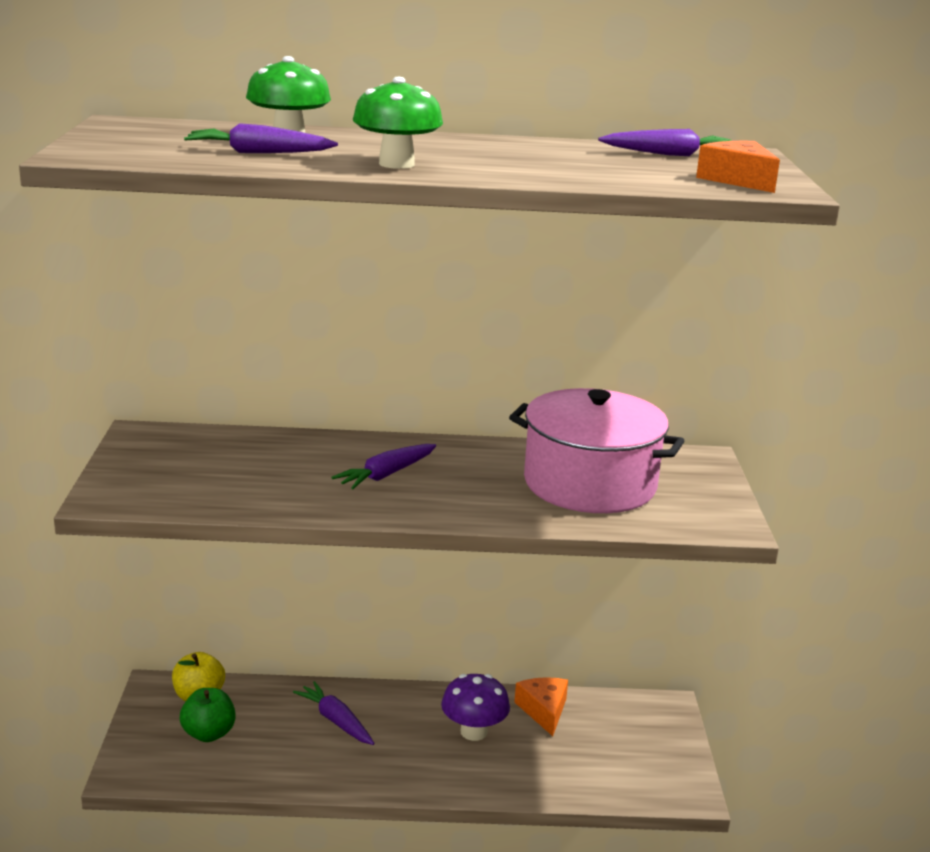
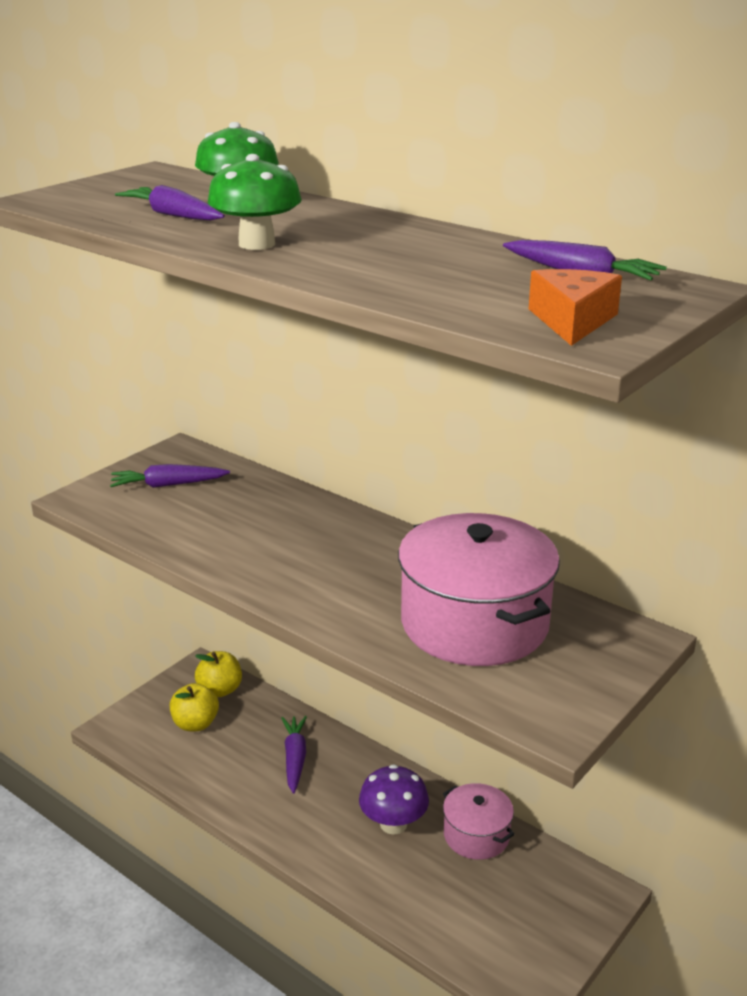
camera: 40 degrees right, 5 degrees up
green apple [180,688,236,742] -> yellow apple [170,683,219,731]
purple carrot [331,444,436,489] -> purple carrot moved to [110,464,230,488]
orange cheese [514,677,568,736] -> pink pot [443,783,515,860]

